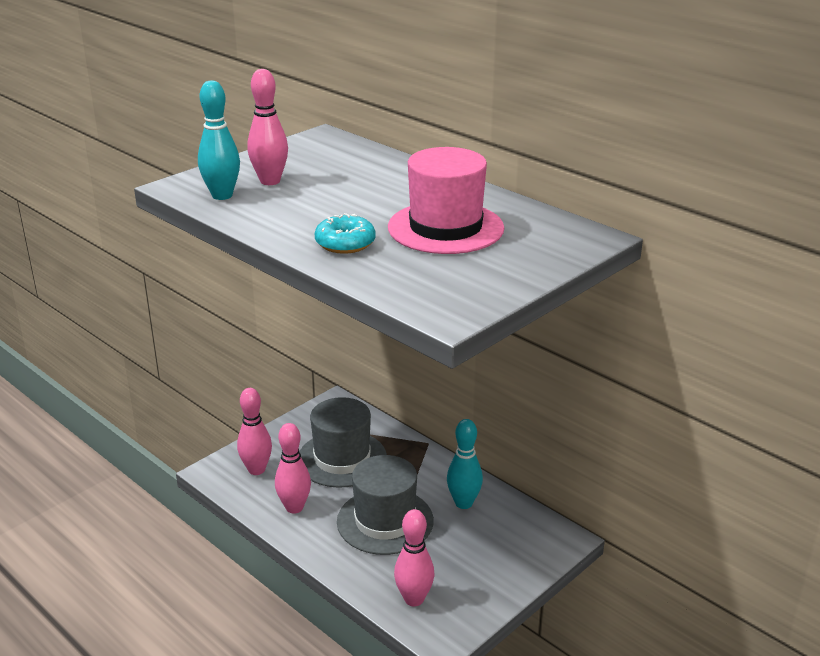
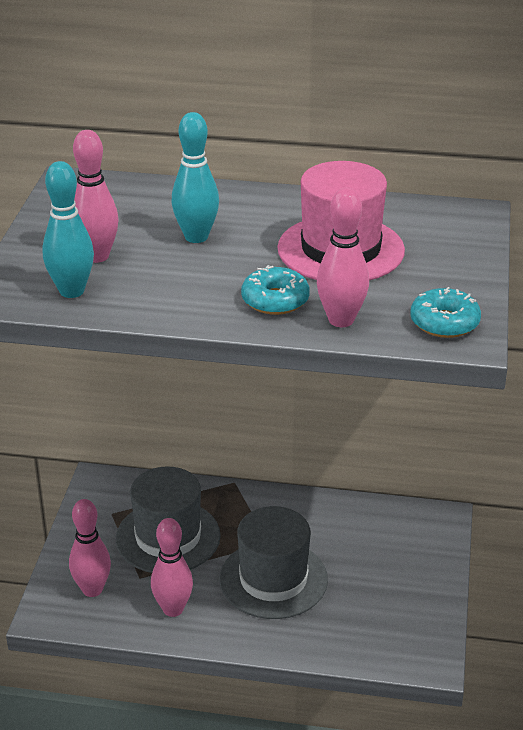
camera: 35 degrees left, 5 degrees up
pink bowling pin [394,509,434,606] -> pink bowling pin moved to [317,187,369,327]
turquoise bowling pin [447,419,483,509] -> turquoise bowling pin moved to [171,112,219,243]
none -> turquoise donut [410,287,481,338]

